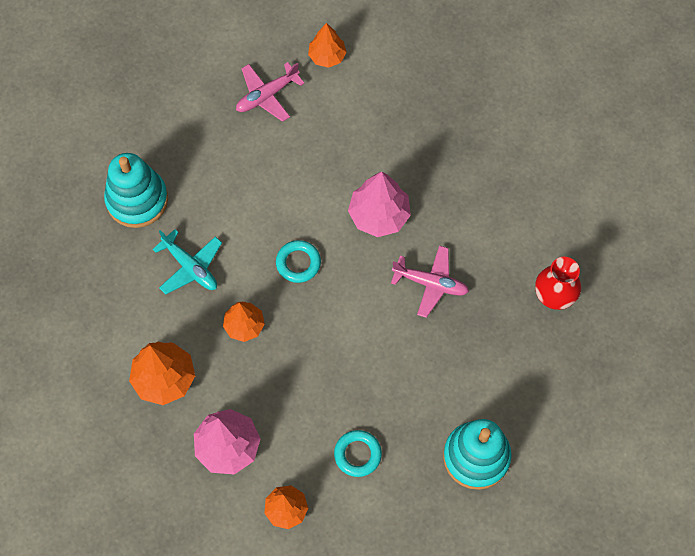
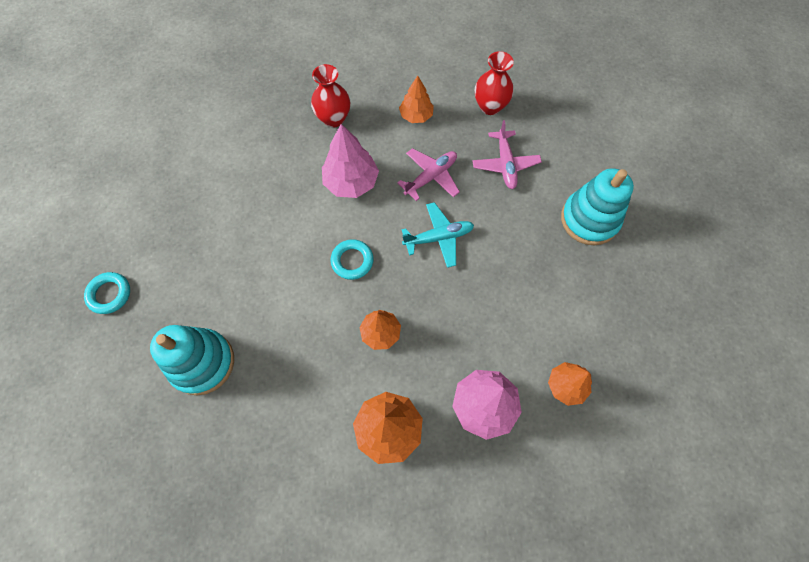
camera: 60 degrees left, 0 degrees up
turquoise plane [153,229,222,294] -> turquoise plane moved to [401,202,474,268]
pink plane [236,62,305,122] -> pink plane moved to [473,120,542,189]
orange tree [308,23,347,68] -> orange tree moved to [399,75,434,123]
turquoise ring [334,430,382,477] -> turquoise ring moved to [84,272,130,314]
none -> red vase [311,64,350,128]

